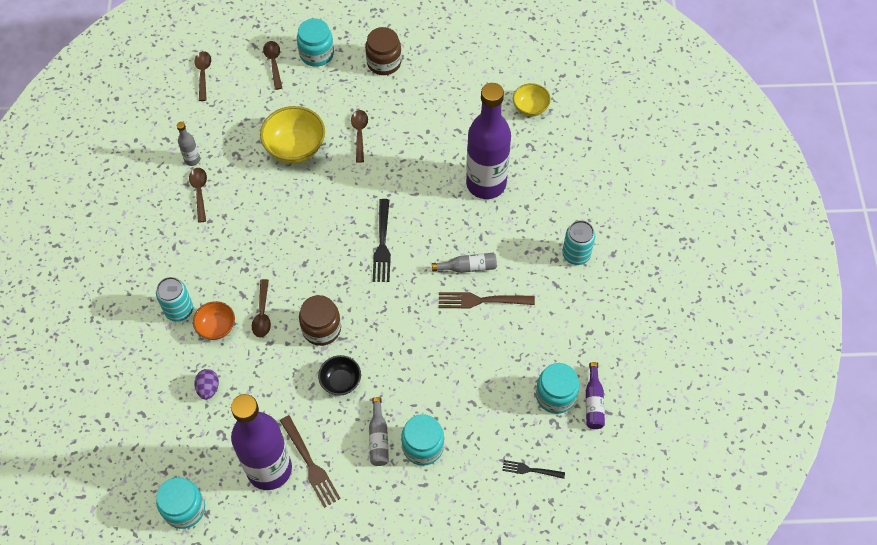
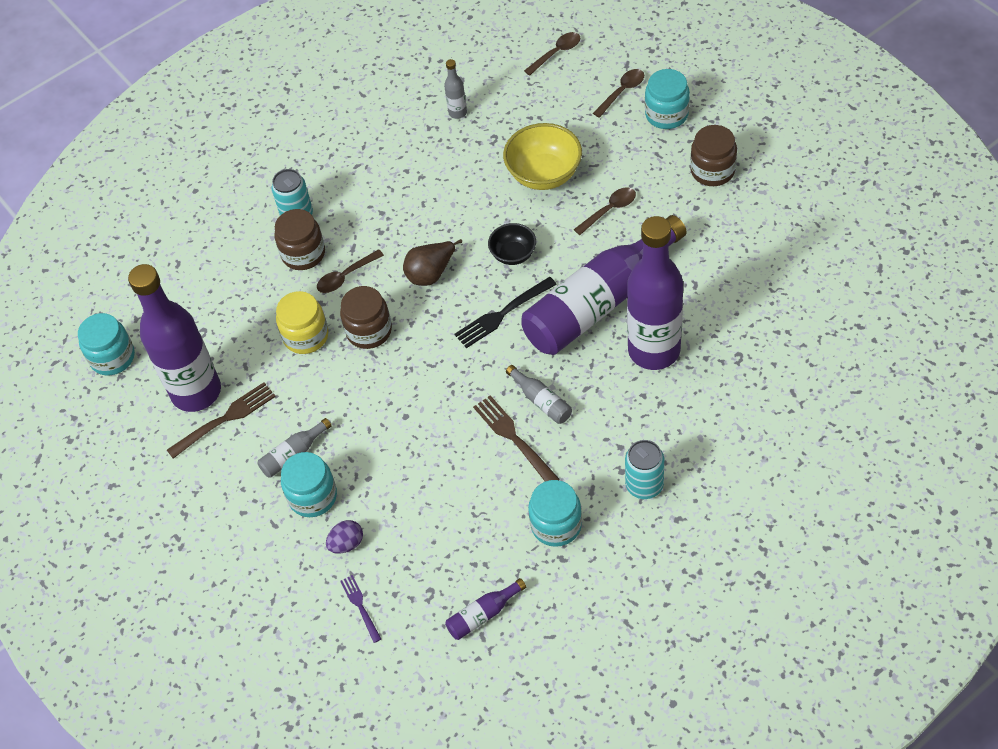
camera: 60 degrees right, 5 degrees down
brown spoon [189,168,207,223] -> none
orange bowl [193,301,235,340] -> brown jar [274,209,325,270]
purple egg [194,369,219,400] -> purple egg moved to [326,520,363,554]
brown fork [280,415,341,508] -> brown fork turned 150 degrees counterclockwise [167,382,276,459]
black bowl [318,355,361,396] -> black bowl moved to [488,223,536,265]
black fork [502,460,565,479] -> purple fork [340,575,381,643]
yellow bowl [513,83,551,117] -> none
turquoise jar [536,363,579,414] -> turquoise jar moved to [528,480,582,547]
none -> yellow jar [276,291,328,354]
none -> brown pear [403,239,462,286]
none -> purple bottle [521,215,687,355]

